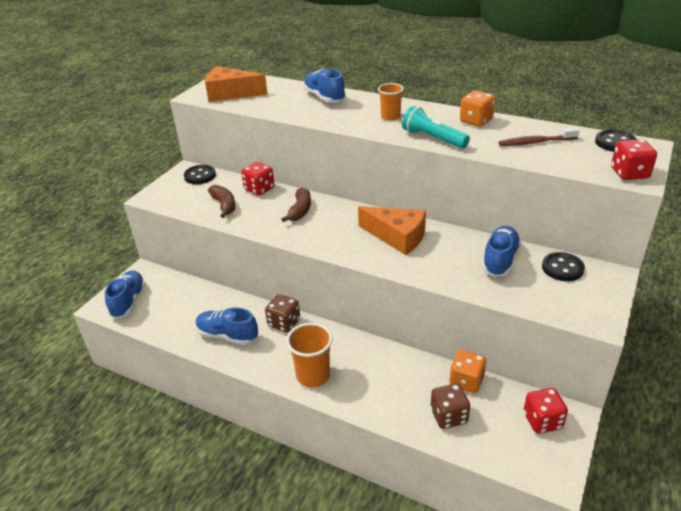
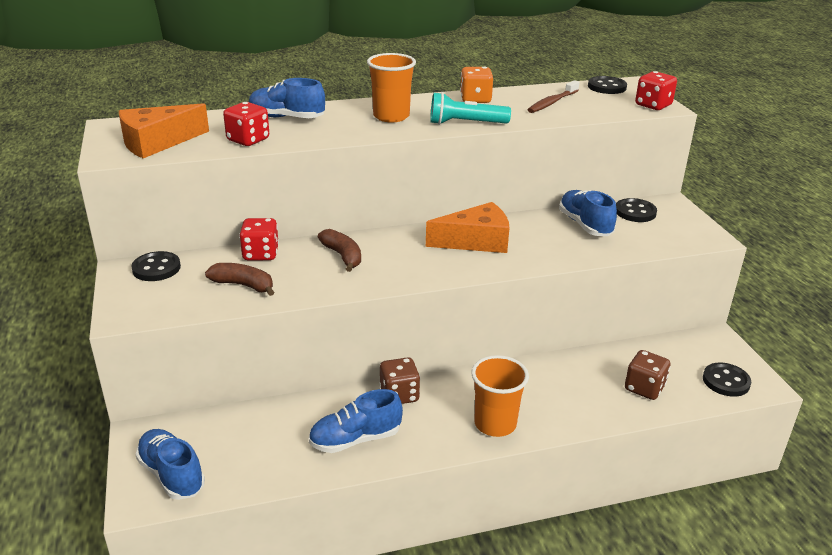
camera: 45 degrees left, 5 degrees down
orange cup [378,83,404,121] -> orange cup [367,53,416,122], size x1.56
orange dice [449,350,487,393] -> none
red dice [523,388,568,434] -> red dice moved to [223,102,269,146]
none -> black button [703,363,751,397]

